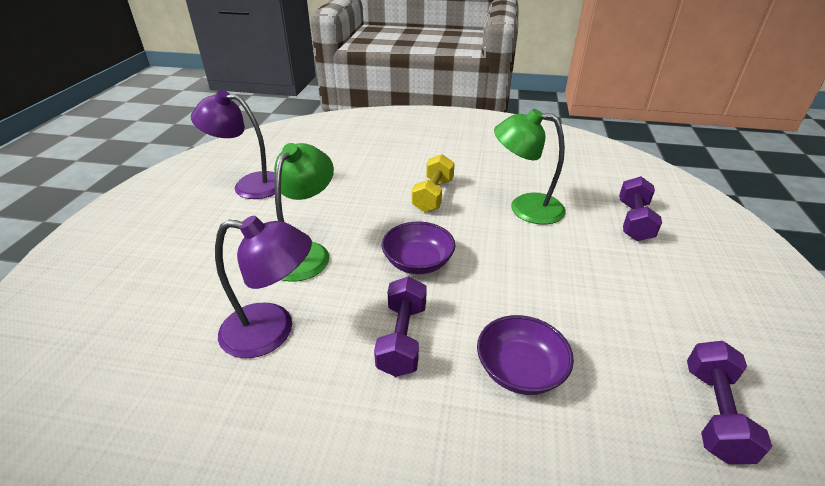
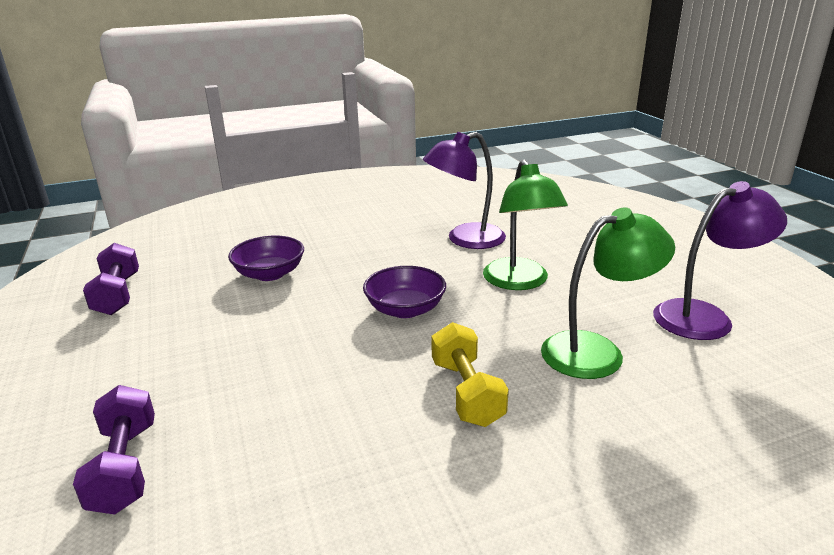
camera: 150 degrees right, 10 degrees down
purple dumbbell [374,276,427,377] -> none
green lamp [494,109,566,225] -> green lamp moved to [541,208,675,379]

